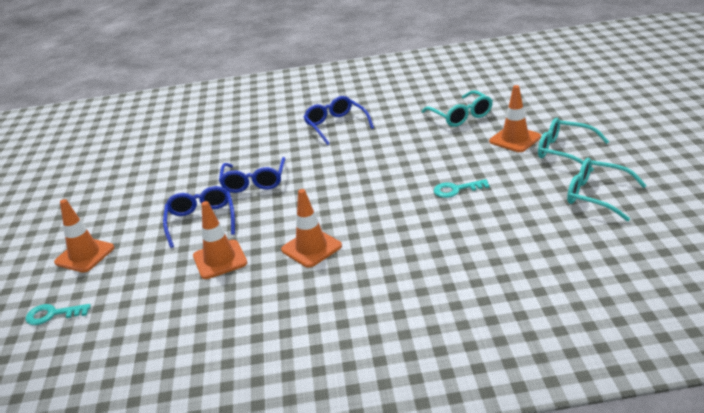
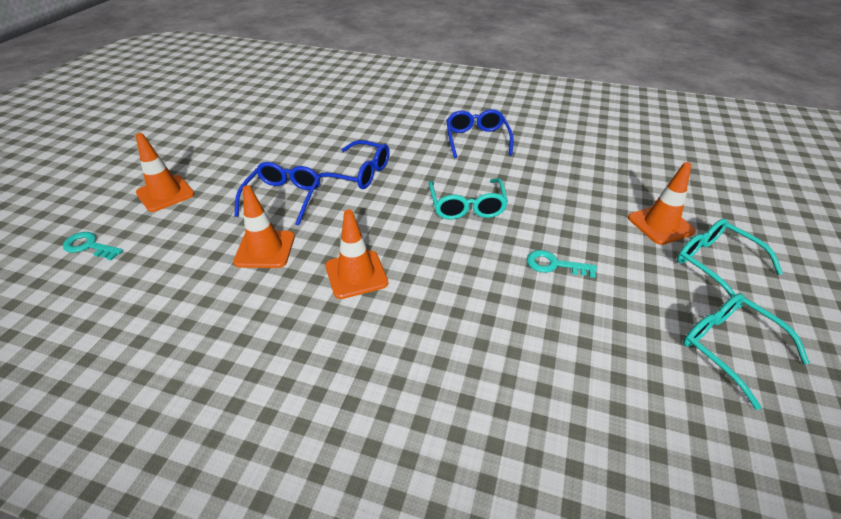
camera: 20 degrees right, 10 degrees up
blue glasses [219,157,285,193] -> blue glasses turned 90 degrees counterclockwise [318,140,390,189]
turquoise glasses [422,90,493,127] -> turquoise glasses moved to [429,178,508,220]

